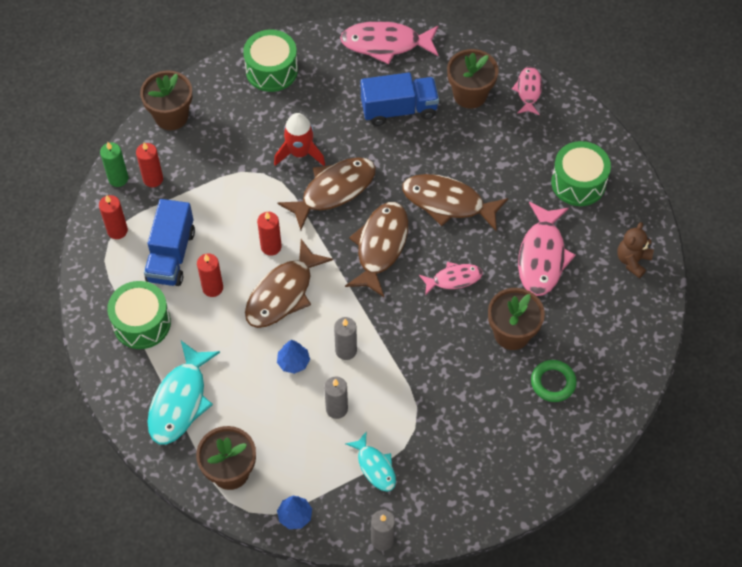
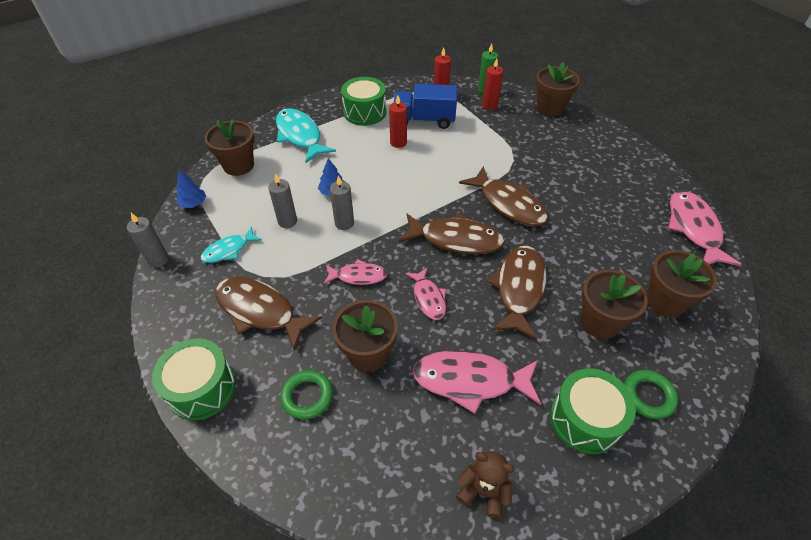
camera: 85 degrees right, 10 degrees down
turquoise fish [148,341,220,445] -> turquoise fish turned 45 degrees clockwise [276,108,336,163]
green drum [243,30,298,92] -> green drum moved to [152,338,236,420]
brown fish [245,239,333,328] -> brown fish moved to [215,277,322,351]
red candle [257,212,282,256] -> none
red rocket [274,113,325,166] -> none
blue truck [361,73,439,126] -> none
pink fish [512,66,542,115] -> pink fish moved to [323,259,388,285]
none -> brown flower pot [581,270,648,339]
none -> green ring [624,370,678,419]

